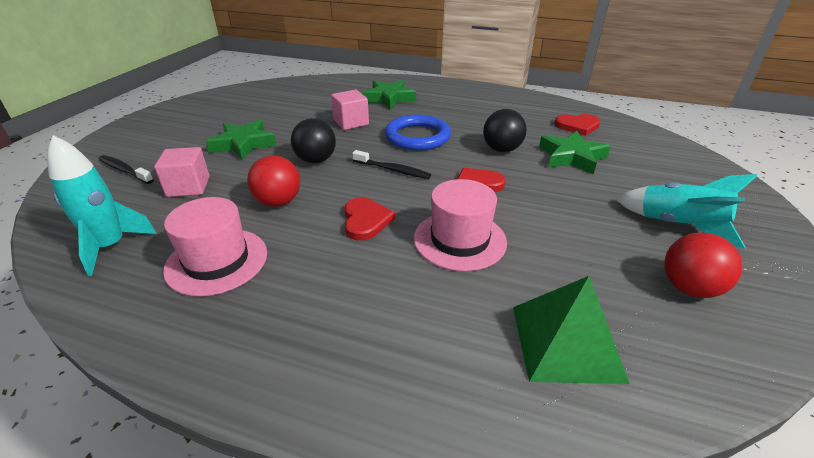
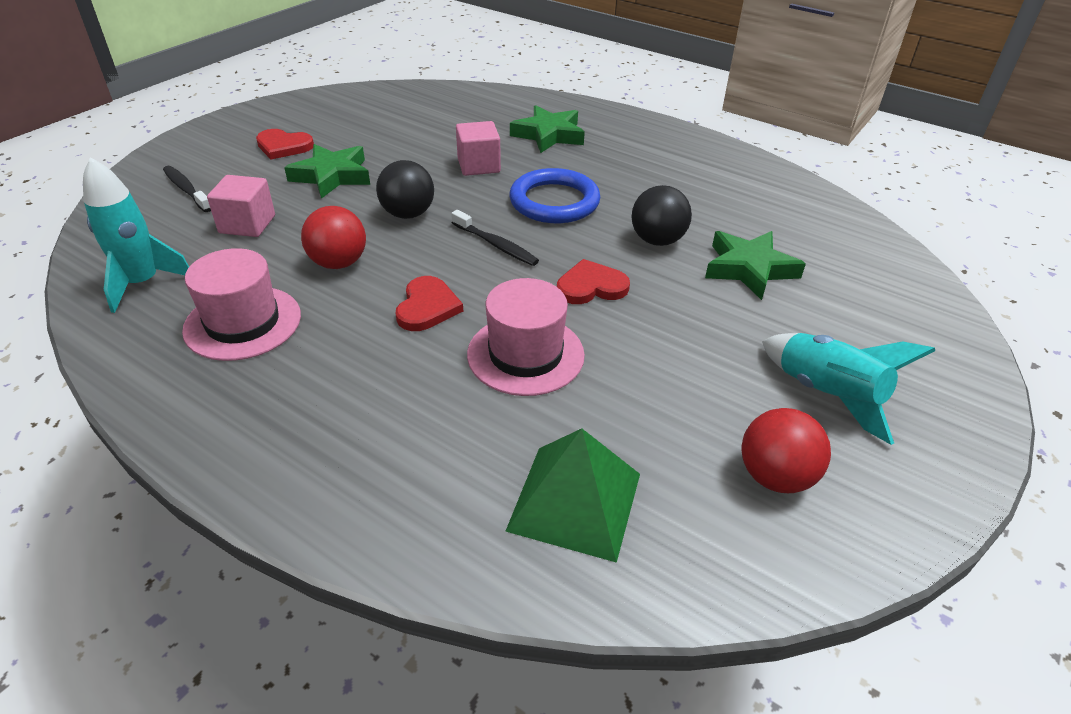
camera: 15 degrees right, 5 degrees up
red heart [554,114,600,136] -> red heart moved to [256,129,314,159]

